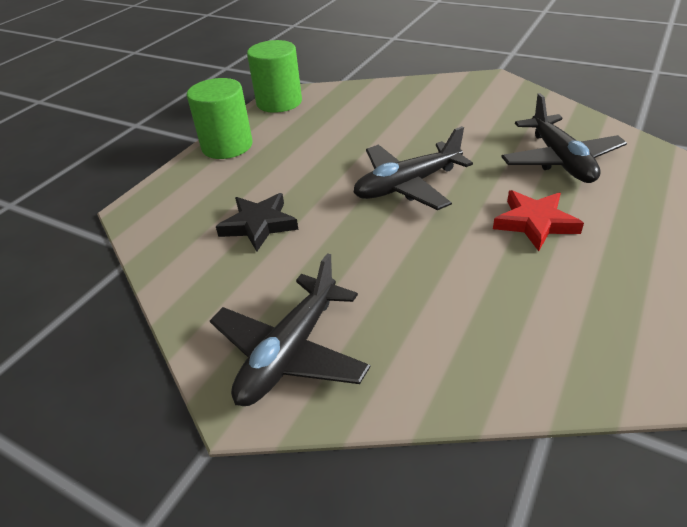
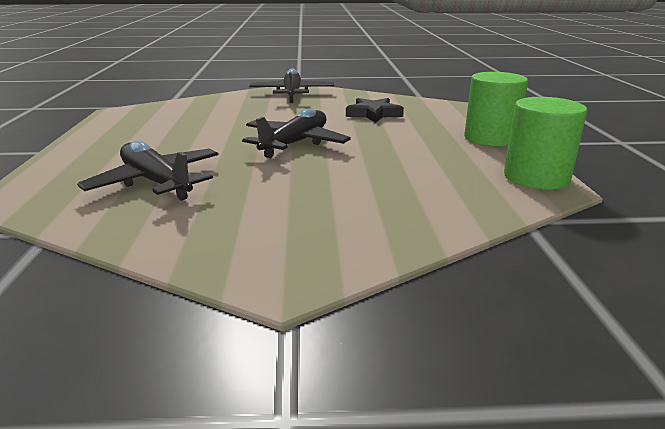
camera: 145 degrees right, 15 degrees down
red star [493,190,584,251] -> none

